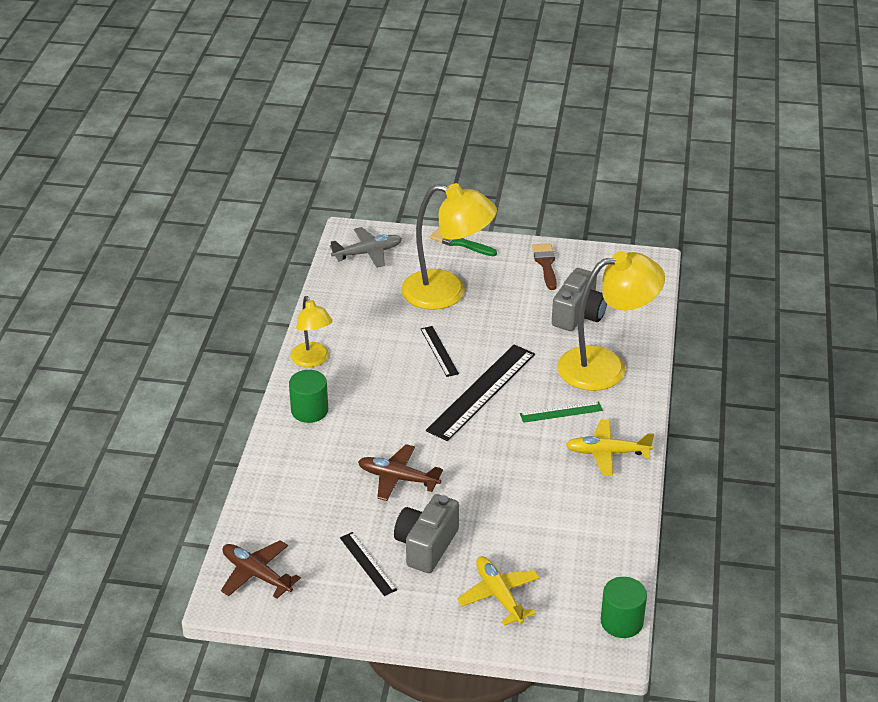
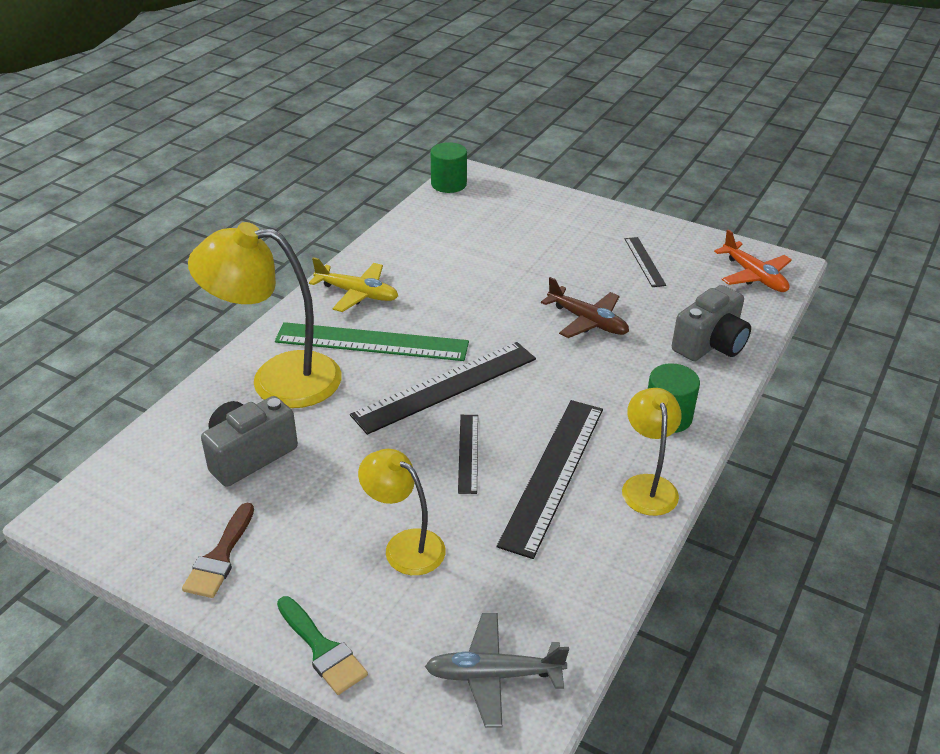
camera: 160 degrees left, 0 degrees up
brown plane [221,540,301,599] -> orange plane [714,229,792,292]
grey camera [394,494,459,573] -> grey camera moved to [672,285,751,361]
yellow lamp [401,183,497,310] -> yellow lamp [358,449,446,575], size x0.57
yellow plane [457,556,540,626] -> none
green ruler [520,402,603,423] -> green ruler [275,322,469,361], size x1.95
none -> black ruler [497,400,603,559]

